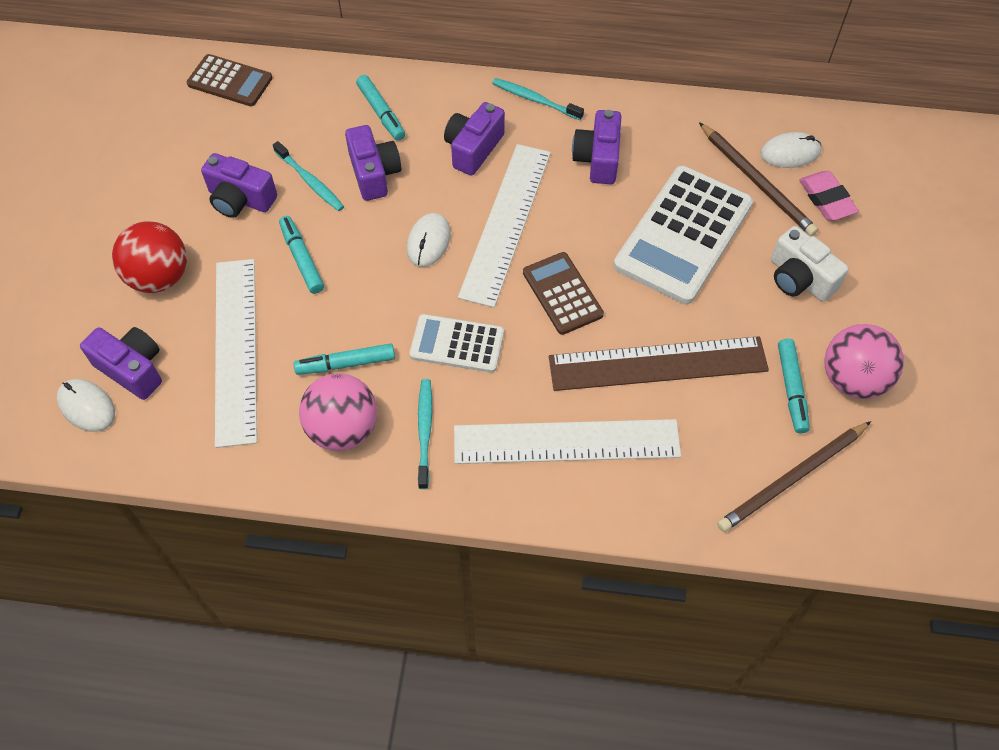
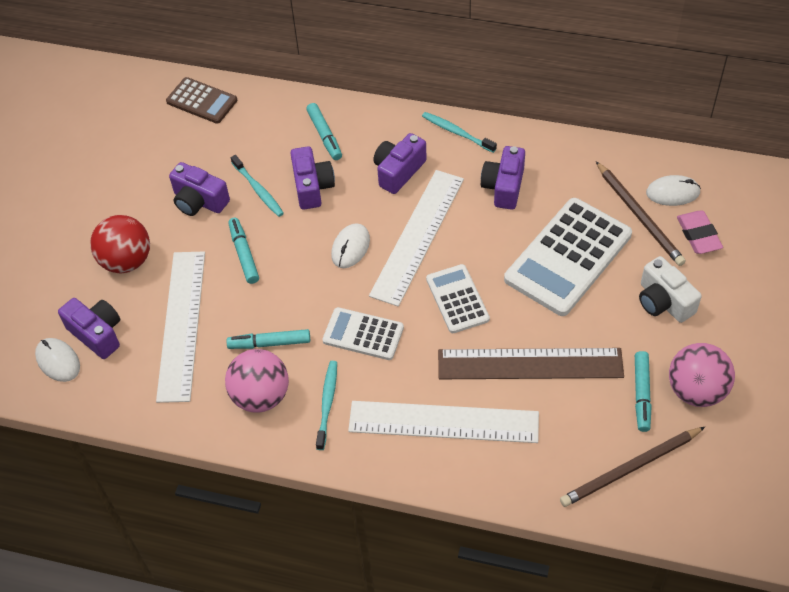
camera: 10 degrees right, 5 degrees down
brown calculator [523,252,604,335] -> white calculator [426,264,490,333]

